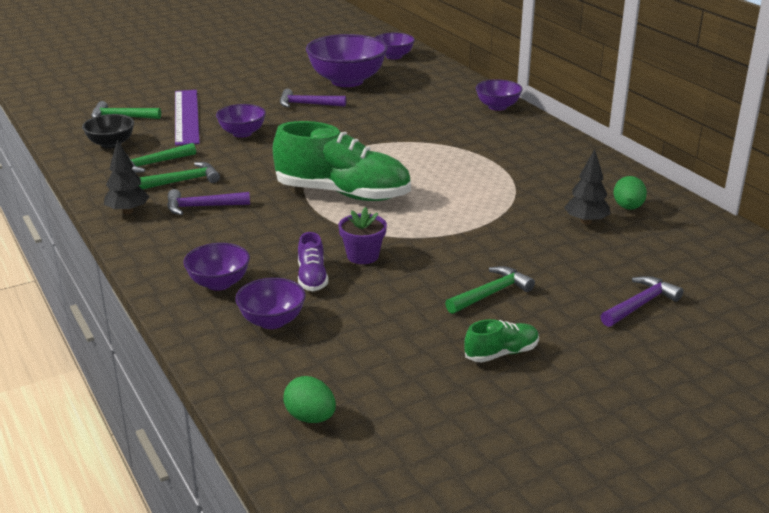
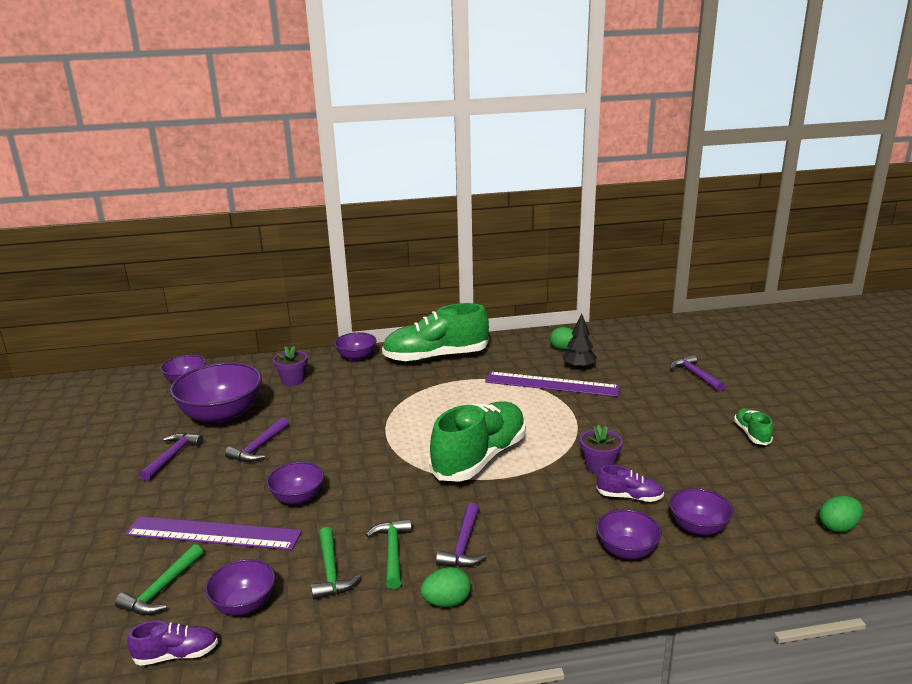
camera: 70 degrees left, 5 degrees down
black bowl [82,114,134,149] -> purple bowl [205,559,275,616]
black tree [104,139,150,214] -> green egg [420,567,471,607]
green hammer [445,266,535,314] -> none
none -> purple shoe [127,620,218,666]
none -> purple hammer [139,433,203,481]
none -> purple flower pot [273,346,308,386]
none -> green shoe [382,303,489,362]
none -> purple ruler [485,372,620,397]

